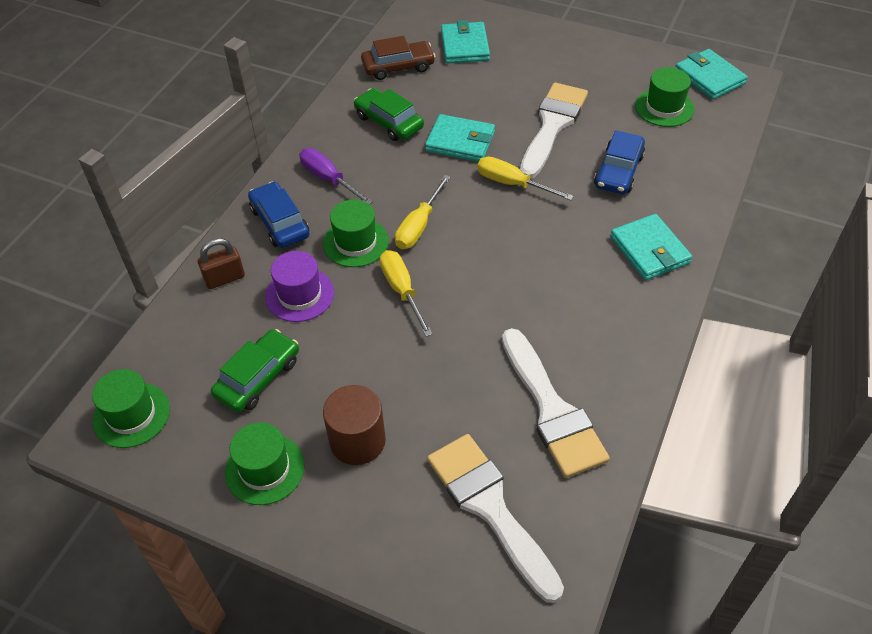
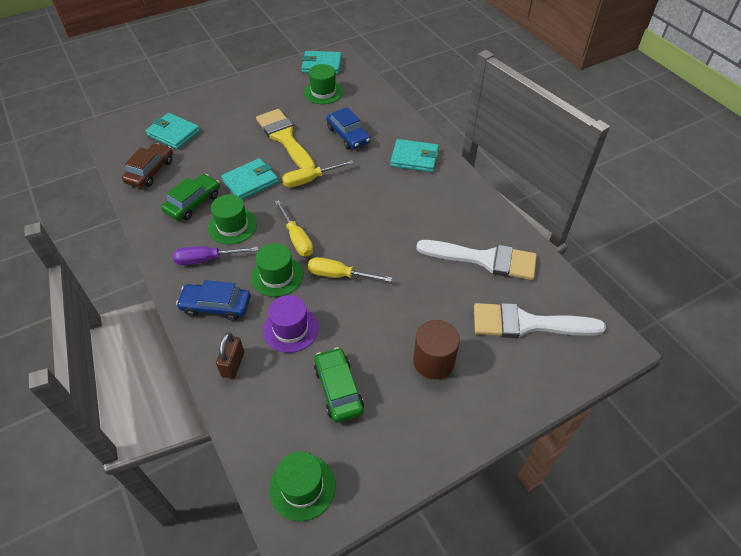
camera: 55 degrees left, 0 degrees up
green hat [225,422,305,505] -> green hat moved to [208,194,257,244]
green car [354,88,424,141] -> green car turned 135 degrees clockwise [161,174,220,221]
white brush [520,83,588,179] -> yellow brush [256,109,315,169]

